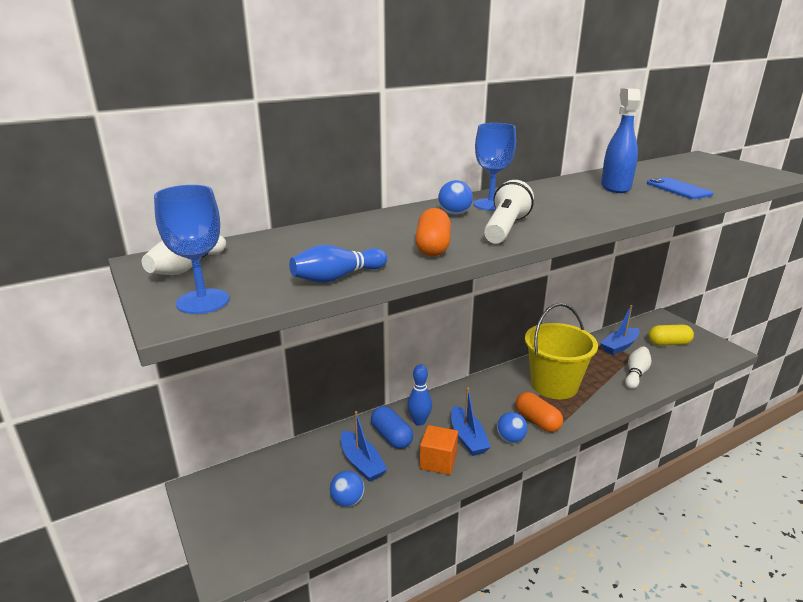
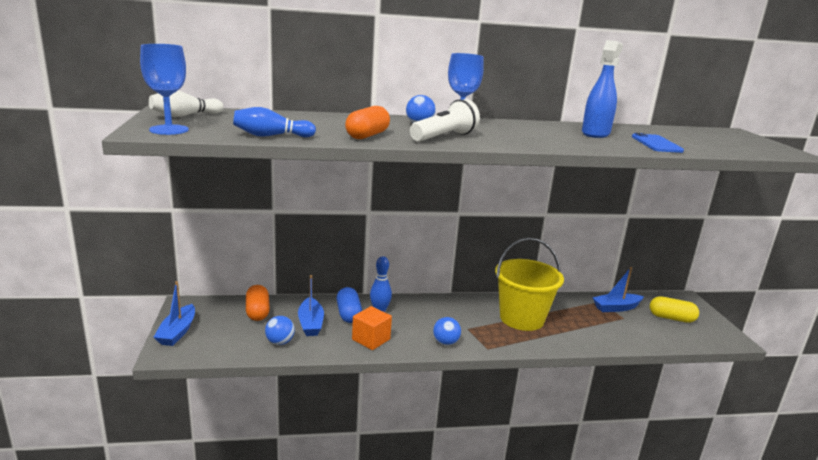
camera: 20 degrees right, 5 degrees down
blue boat [451,388,491,456] -> blue boat moved to [153,281,195,346]
orange capsule [516,392,563,432] -> orange capsule moved to [246,285,270,321]
white bowling pin [625,346,651,389] -> none

